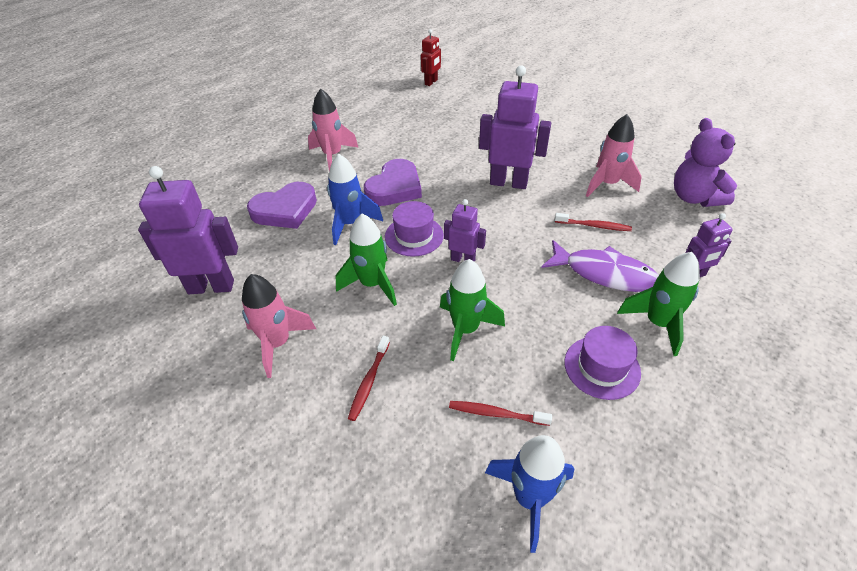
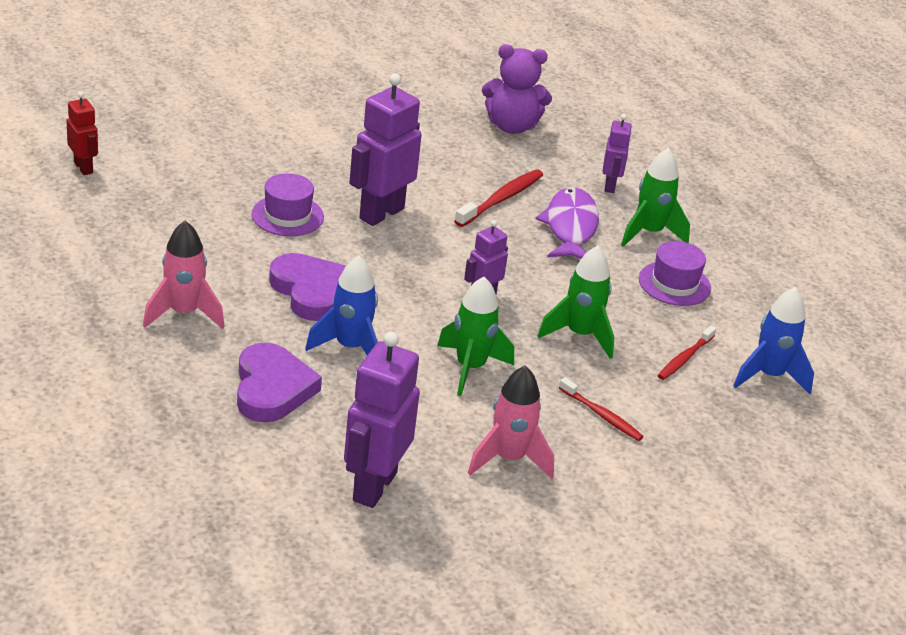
camera: 70 degrees left, 10 degrees down
purple hat [385,201,444,257] -> purple hat moved to [252,173,324,236]
purple fish [541,240,659,292] -> purple fish turned 45 degrees counterclockwise [535,187,599,259]
red toothbrush [555,213,632,231] -> red toothbrush [454,169,543,227], size x1.51
pink rocket [586,114,642,197] -> none

